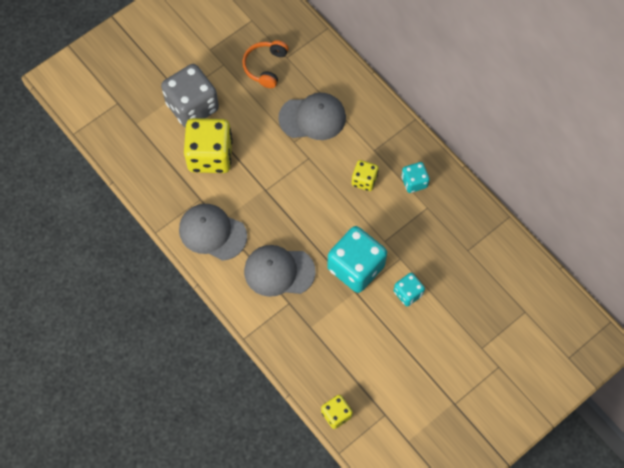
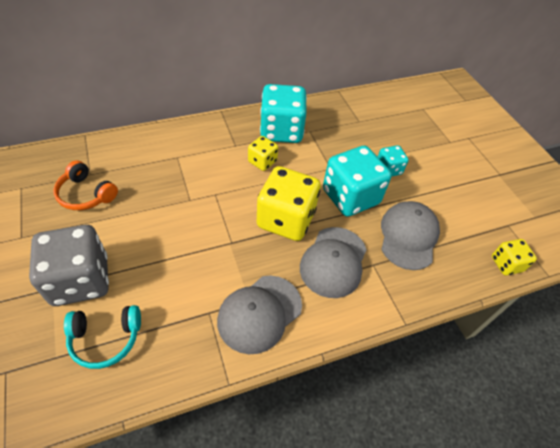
camera: 75 degrees left, 15 degrees down
yellow dice [184,118,233,173] -> yellow dice moved to [257,166,321,241]
grey cap [278,93,346,140] -> grey cap moved to [381,201,440,270]
turquoise dice [401,162,430,193] -> turquoise dice [260,84,307,143], size x1.94
none -> turquoise headphones [64,305,141,369]

